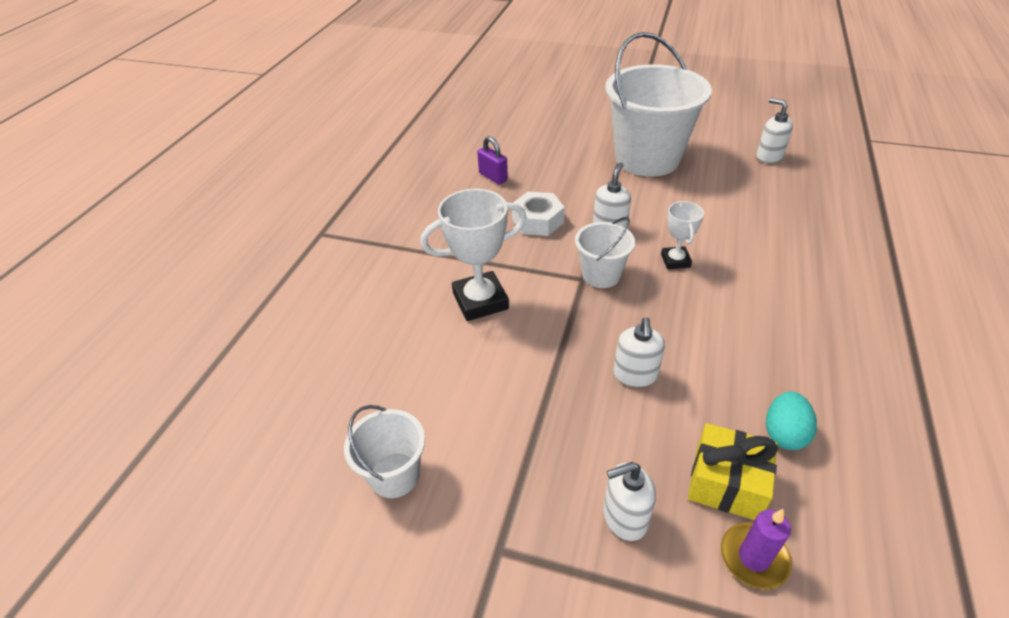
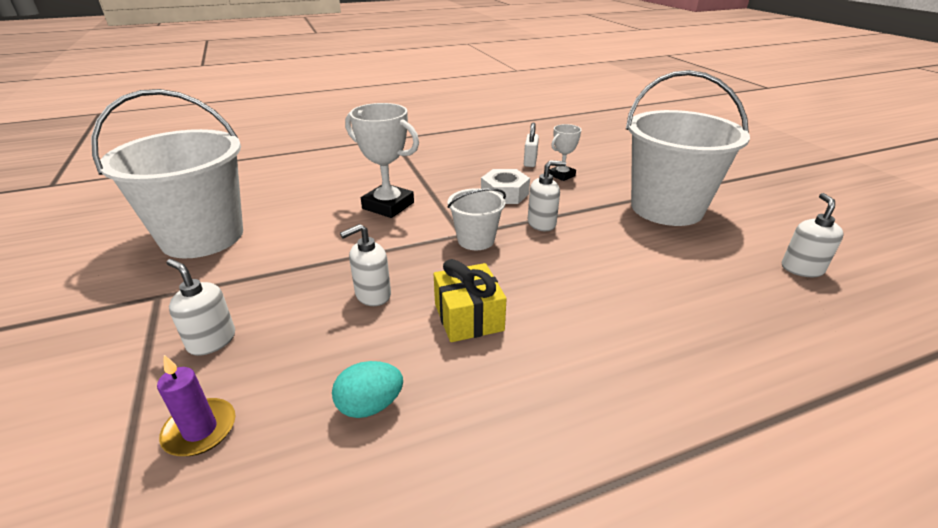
camera: 50 degrees right, 10 degrees down
white bucket [344,405,425,498] -> white bucket [91,89,243,259], size x2.08
purple padlock [477,136,508,185] -> white padlock [524,122,539,167]
white trophy [661,201,704,269] -> white trophy moved to [549,124,581,181]
yellow gift [688,423,778,520] -> yellow gift moved to [434,259,507,342]

